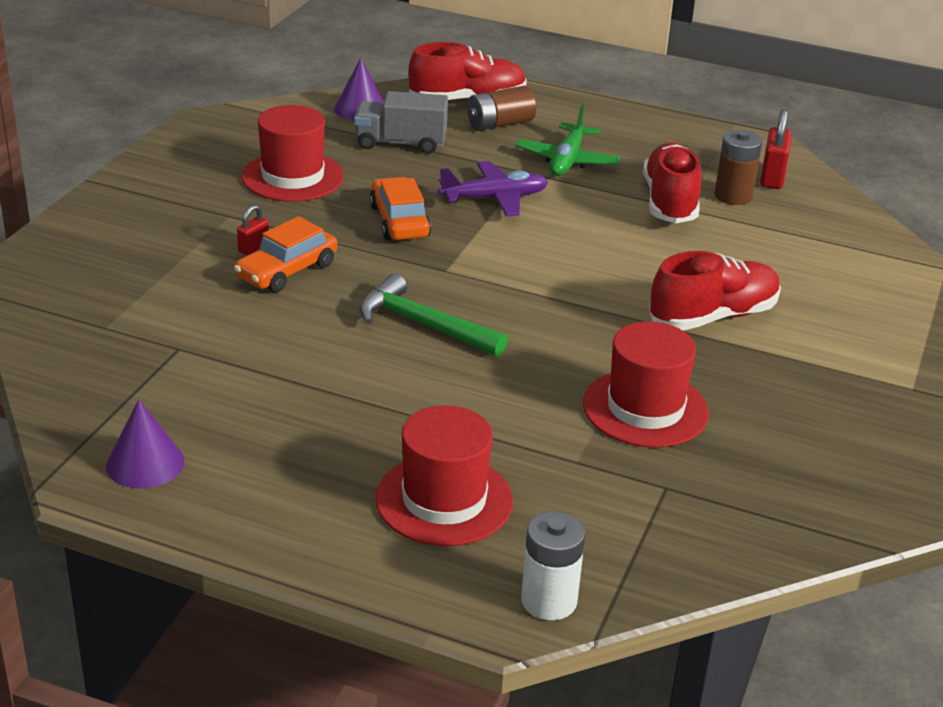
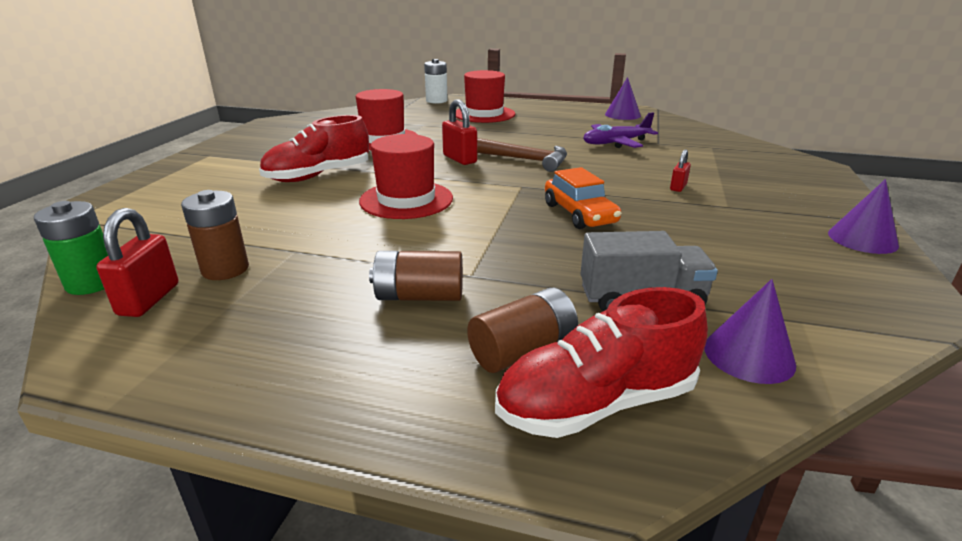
camera: 175 degrees right, 5 degrees down
orange car [234,216,338,292] -> none
red hat [242,105,344,201] -> red hat moved to [359,134,453,219]
green hammer [359,274,508,357] -> brown hammer [477,138,567,172]
purple plane [439,161,548,216] -> purple plane moved to [583,112,658,148]
green plane [516,105,620,176] -> brown battery [369,251,463,301]
red shoe [643,142,701,223] -> none
none -> green battery [34,201,108,295]
none -> red padlock [442,99,477,165]
none -> purple cone [828,179,899,254]

